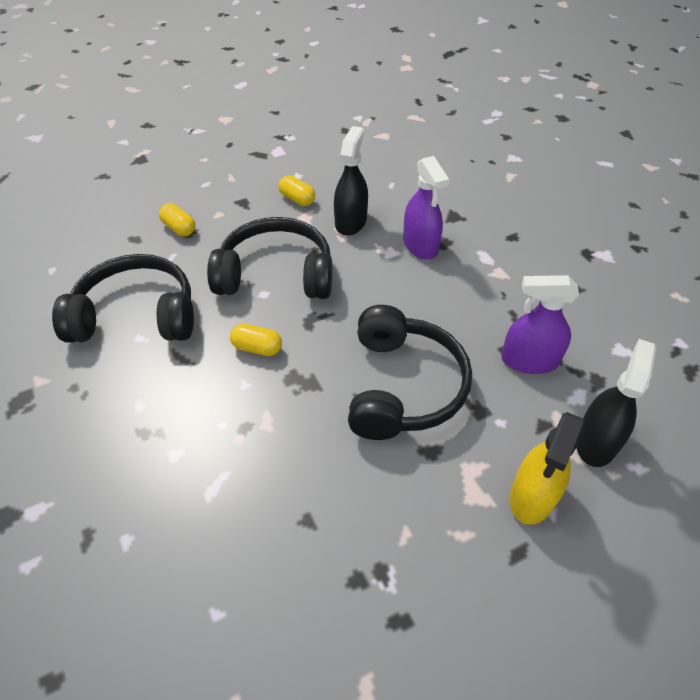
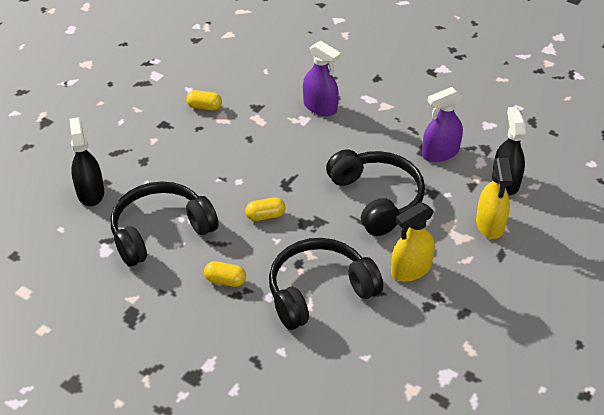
camera: 30 degrees left, 5 degrees down
yellow capsule [159,203,195,236] -> yellow capsule moved to [204,261,246,287]
black headphones [207,217,332,299] -> black headphones moved to [269,238,383,330]
black spray bottle [334,126,368,236] -> black spray bottle moved to [69,117,104,206]
none -> yellow spray bottle [391,202,435,282]

